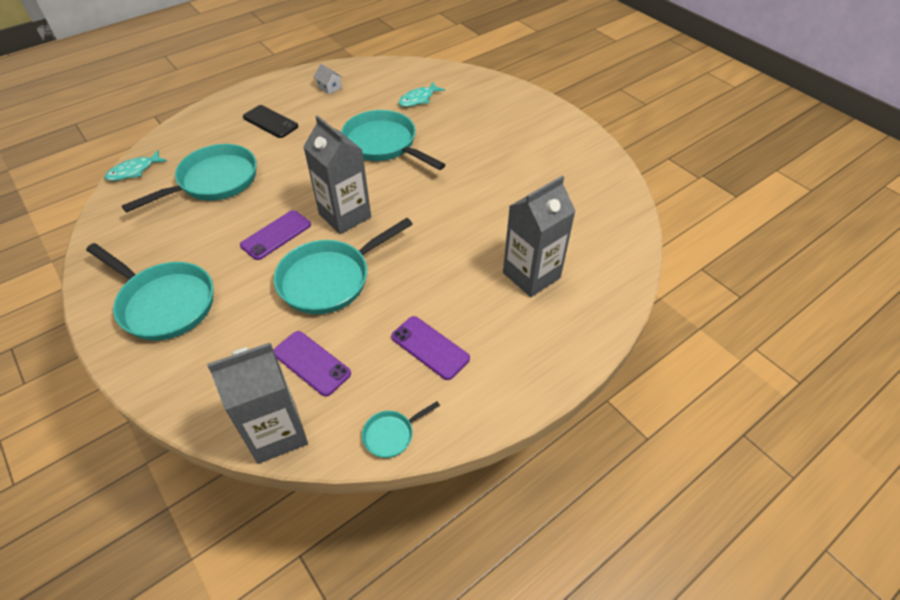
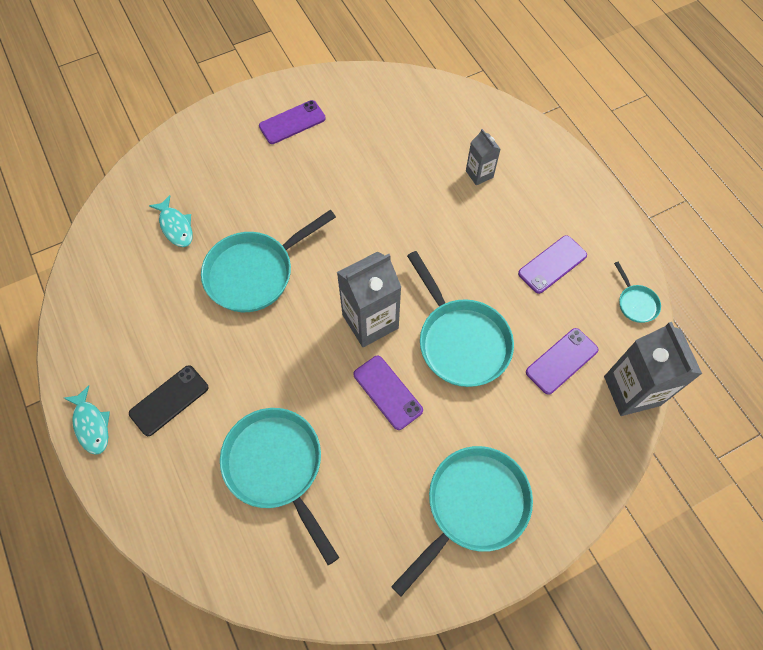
camera: 80 degrees left, 15 degrees up
turquoise fish [105,150,167,181] -> turquoise fish moved to [64,385,110,455]
white house [314,64,343,94] -> none
grey carton [503,176,576,297] -> grey carton [466,129,501,185], size x0.54
none -> purple phone [259,100,326,144]

